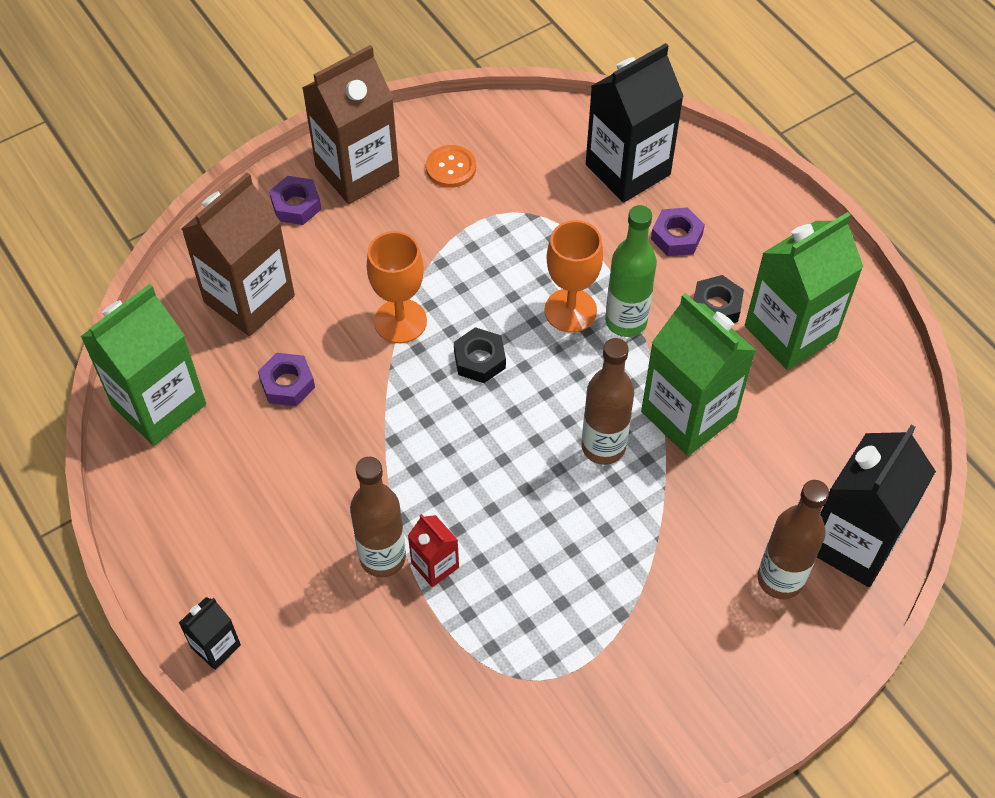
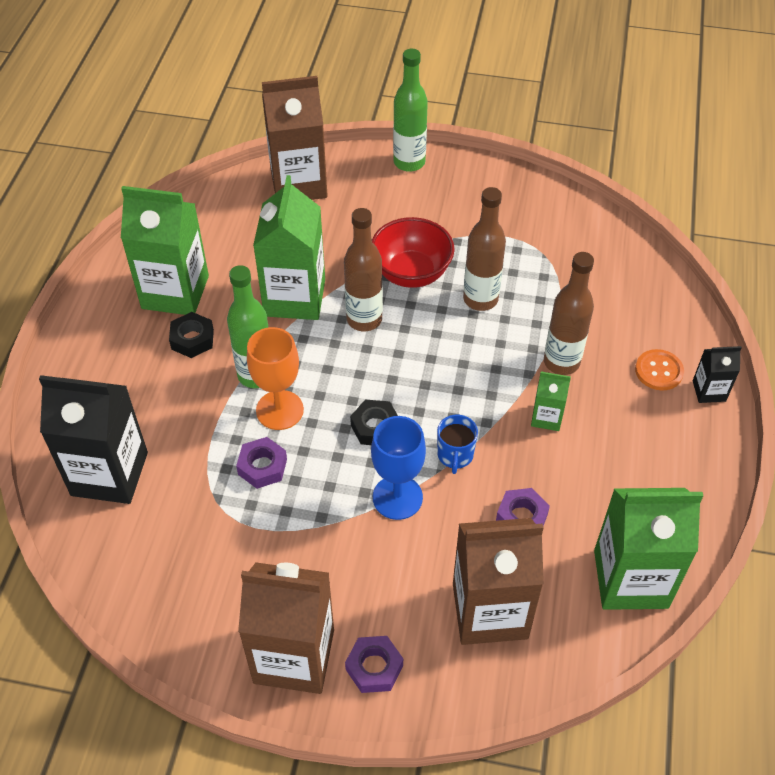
camera: 135 degrees left, 5 degrees down
orange goblet [367,231,427,343] -> blue goblet [371,416,426,520]
red carton [408,514,459,587] -> none
orange button [426,145,476,188] -> orange button moved to [635,349,684,390]
purple nut [651,207,705,256] -> purple nut moved to [236,437,287,489]
brown bottle [758,480,829,599] -> brown bottle moved to [463,187,506,311]
black carton [817,425,936,587] -> brown carton [262,76,328,200]
none -> red bowl [372,217,455,288]
none -> green bottle [393,49,428,172]
none -> blue mug [437,415,478,474]
none -> green carton [531,371,571,431]

